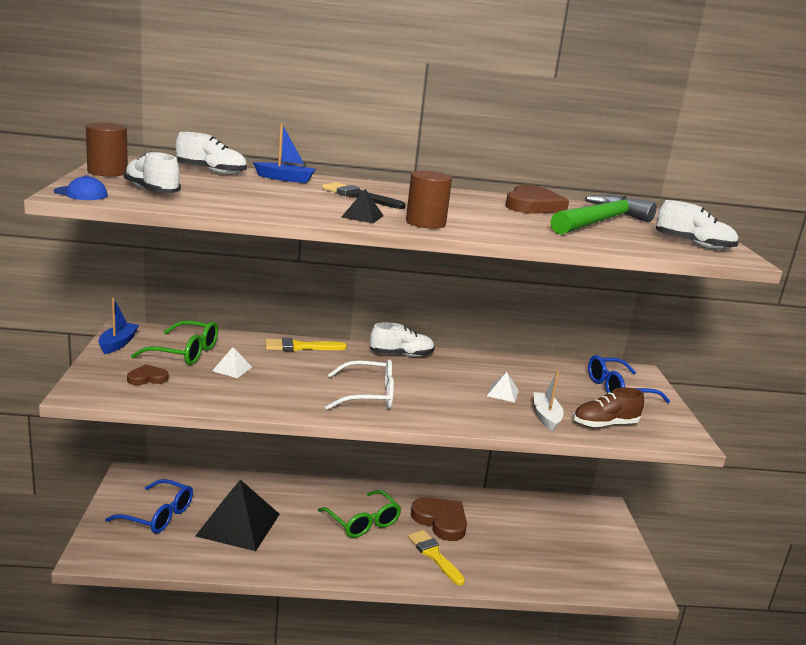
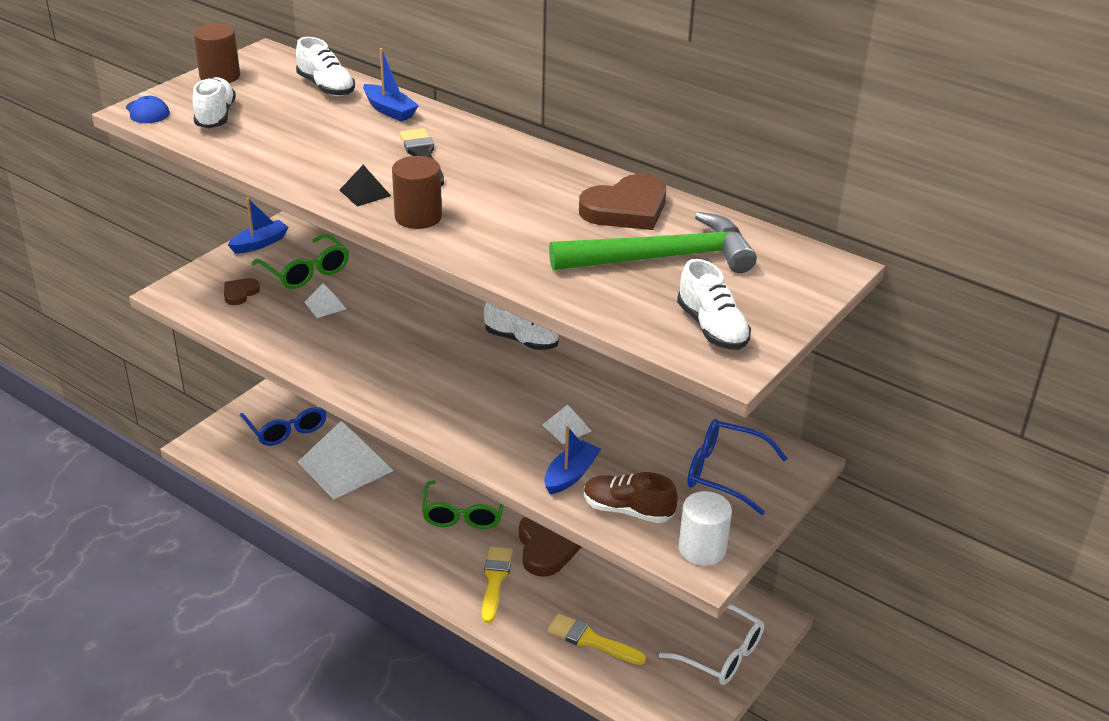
camera: 40 degrees right, 15 degrees up
brown heart [127,364,169,385] -> brown heart turned 75 degrees counterclockwise [224,278,260,305]
black pyramid [196,480,280,551] -> white pyramid [298,421,393,500]
yellow brush [265,338,347,351] -> yellow brush moved to [547,614,646,665]
white glasses [325,359,394,410] -> white glasses moved to [659,604,764,685]
white boat [534,371,564,432] -> blue boat [544,426,601,495]
none -> white cylinder [679,491,732,566]

